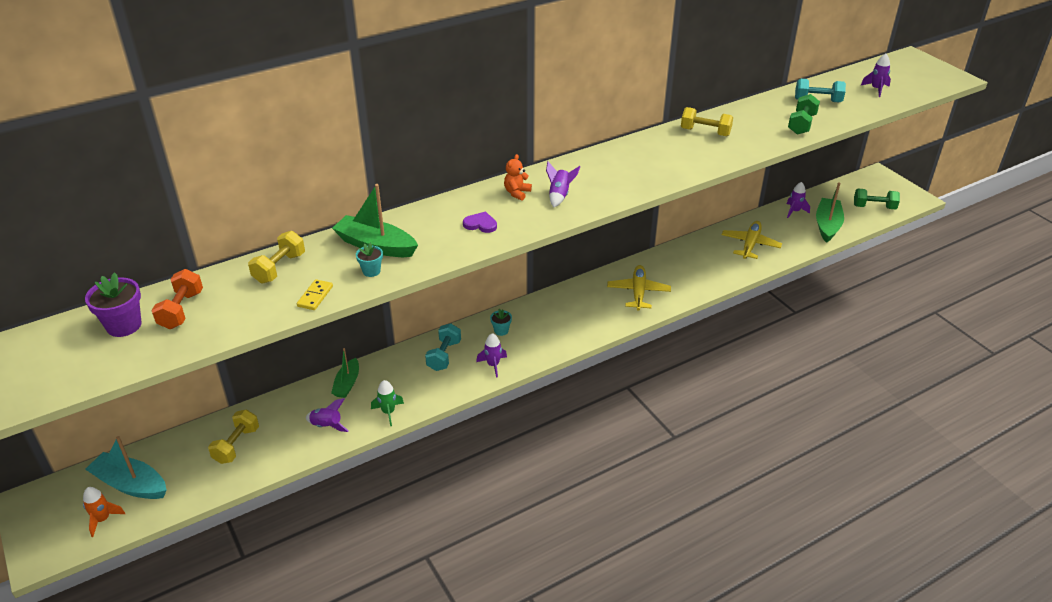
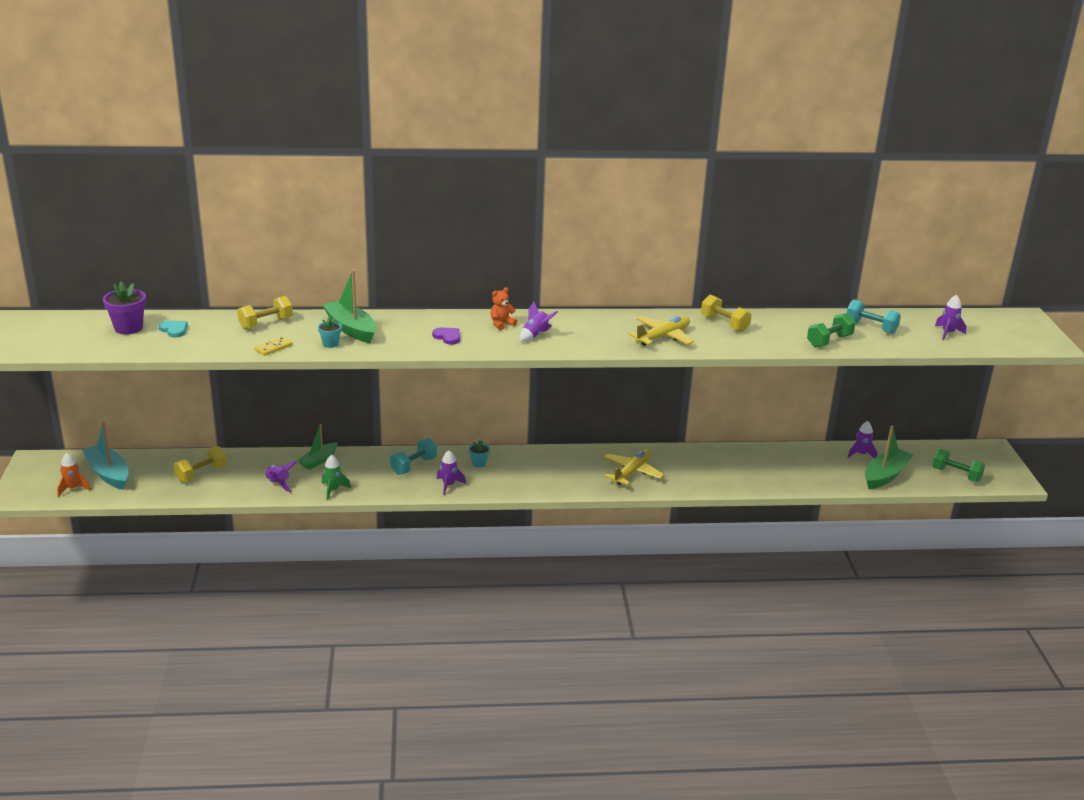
camera: 25 degrees right, 10 degrees down
orange dumbbell [151,269,203,329] -> turquoise heart [159,320,188,338]
yellow plane [722,221,782,259] -> yellow plane moved to [628,316,694,346]

